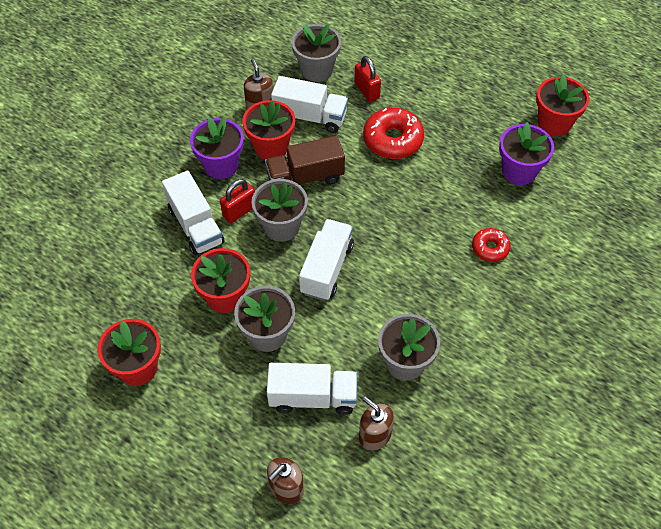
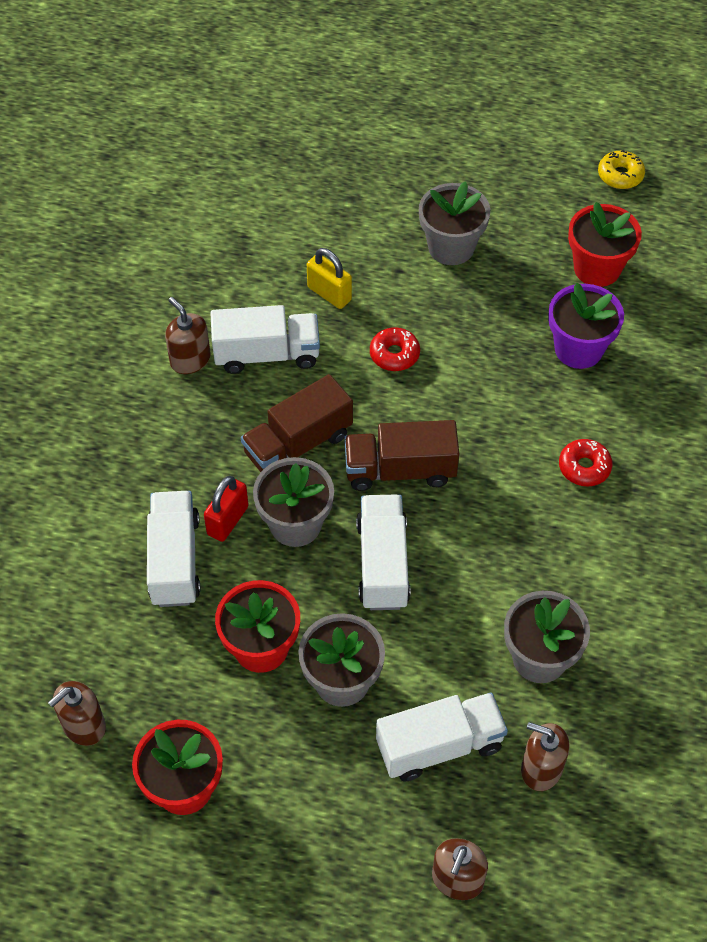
camera: 20 degrees left, 0 degrees up
white truck [162,170,225,255] -> white truck turned 135 degrees counterclockwise [147,491,200,607]
purple flower pot [190,117,244,179] -> none
red flower pot [242,100,295,160] -> none
grey flower pot [292,24,341,82] -> grey flower pot moved to [419,181,490,265]
red padlock [354,56,381,102] -> yellow padlock [307,248,352,309]
red donut [363,108,424,159] -> red donut [370,327,420,371], size x0.58
none -> brown soap dispenser [48,681,106,746]
none -> brown truck [344,420,459,491]
none -> yellow donut [598,150,645,189]

